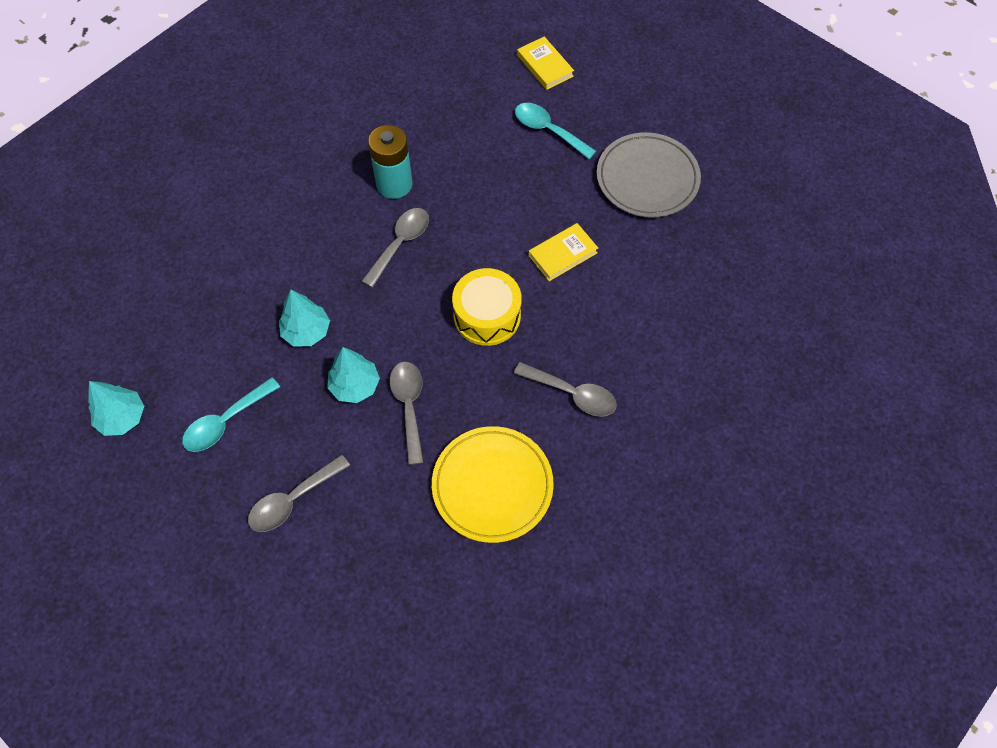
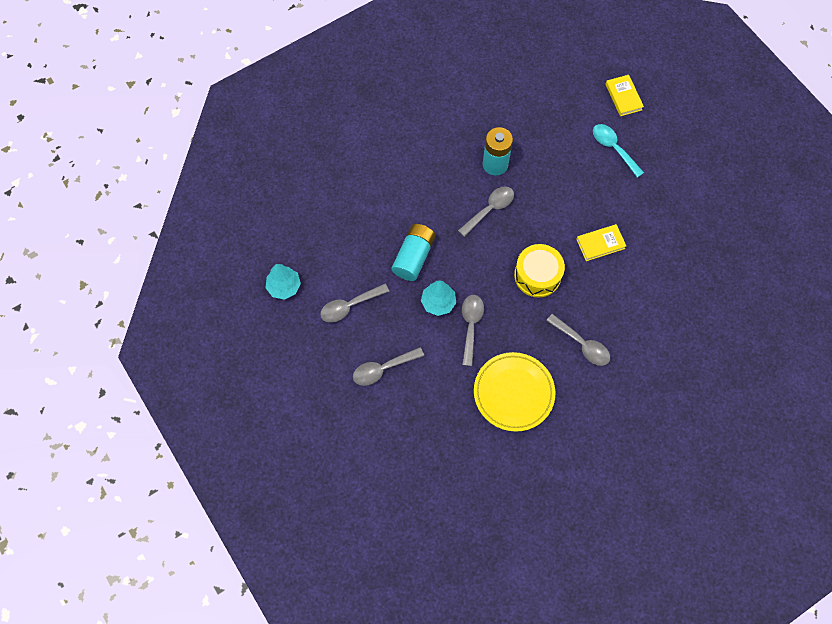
camera: 15 degrees right, 5 degrees up
turquoise spoon [182,377,280,452] -> grey spoon [320,284,390,322]
turquoise tree [279,290,330,346] -> turquoise battery [392,224,436,281]
grey plate [597,132,701,217] -> none

